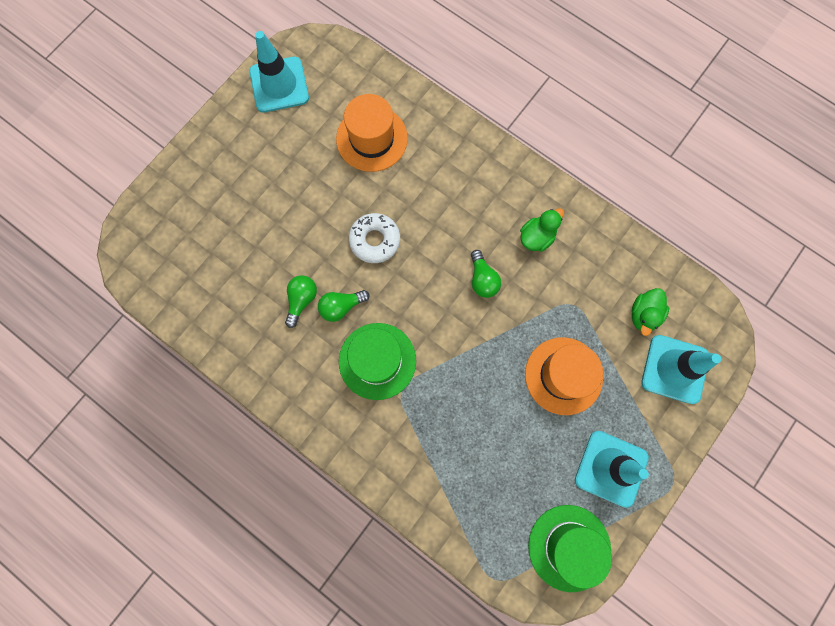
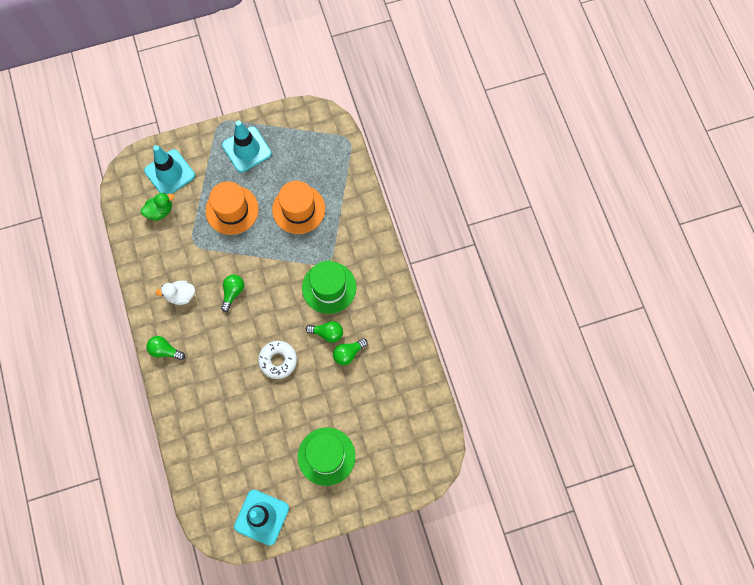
camera: 145 degrees left, 5 degrees down
orange hat [336,94,408,172] -> orange hat moved to [272,181,325,234]
green duck [520,208,564,252] -> white duck [156,281,195,305]
green hat [528,505,612,592] -> green hat moved to [298,428,355,486]
none -> green light bulb [146,336,185,360]

